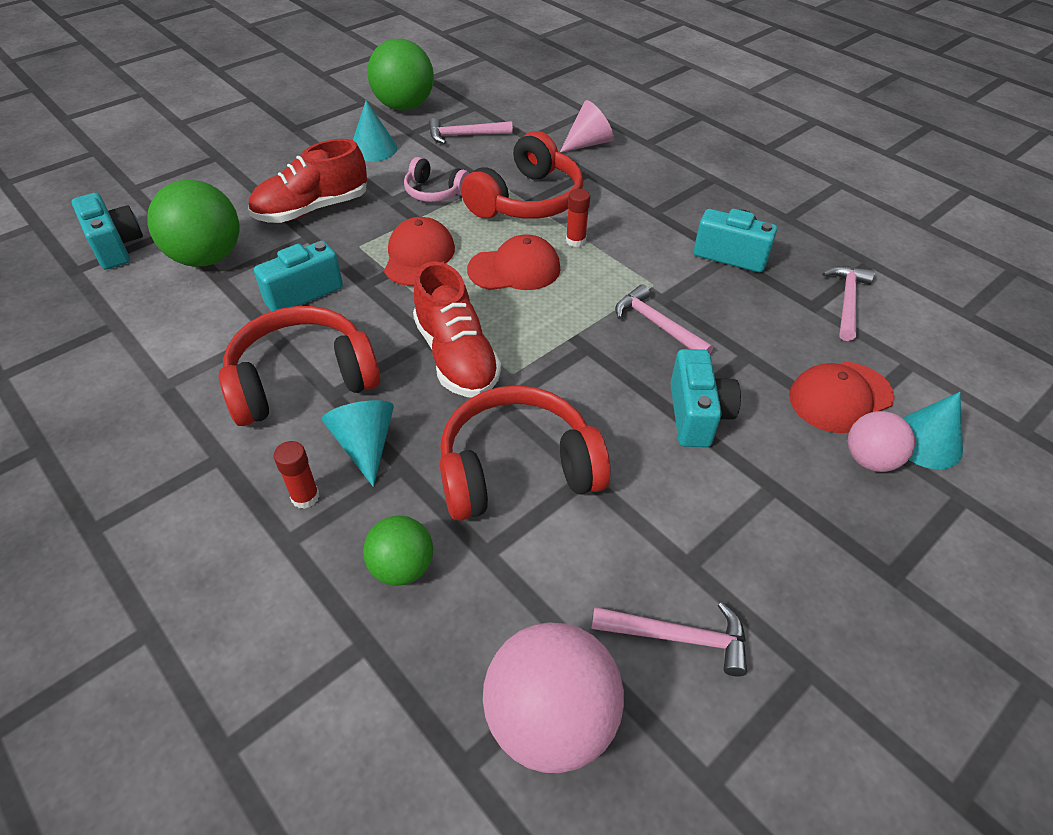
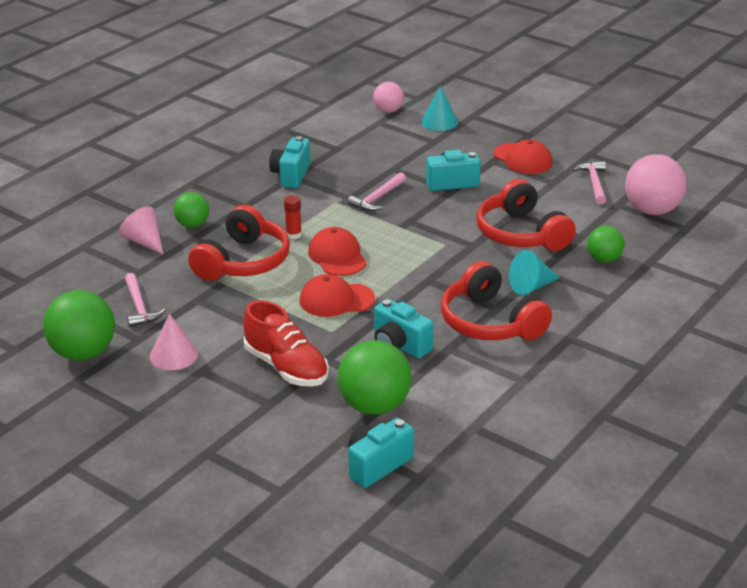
camera: 100 degrees left, 15 degrees down
red glue stick [274,441,320,509] -> none
turquoise cone [353,100,397,162] -> pink cone [150,313,198,370]
pink headphones [404,157,469,202] -> none
red shoe [413,261,501,397] -> none
red headphones [461,131,583,219] -> red headphones turned 90 degrees clockwise [188,205,290,281]
red cap [789,362,895,433] -> red cap moved to [493,139,553,174]
pink hammer [823,266,875,341] -> none
pink ball [848,411,915,472] -> pink ball moved to [373,82,404,113]
none -> green ball [174,192,209,228]

